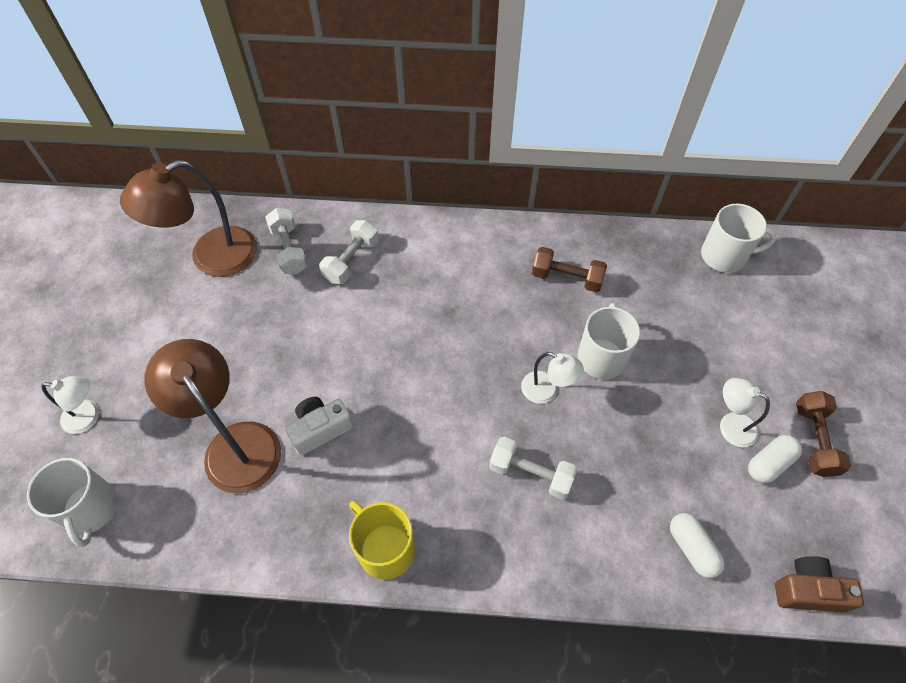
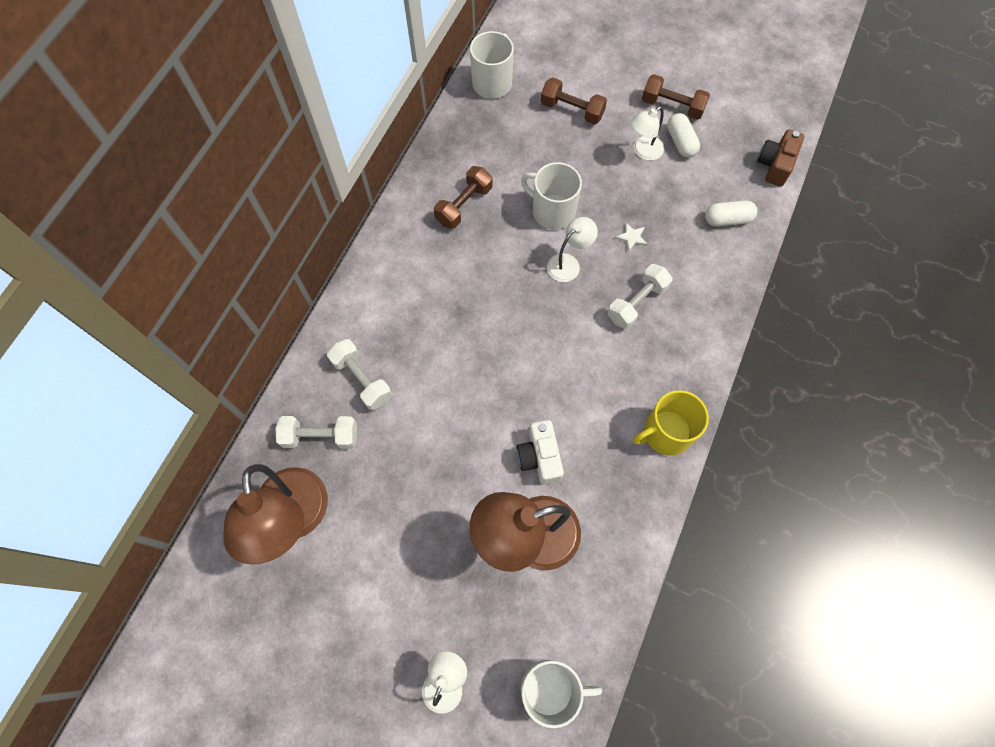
camera: 70 degrees left, 10 degrees up
none -> brown dumbbell [541,78,607,124]
none -> white star [615,222,647,252]

